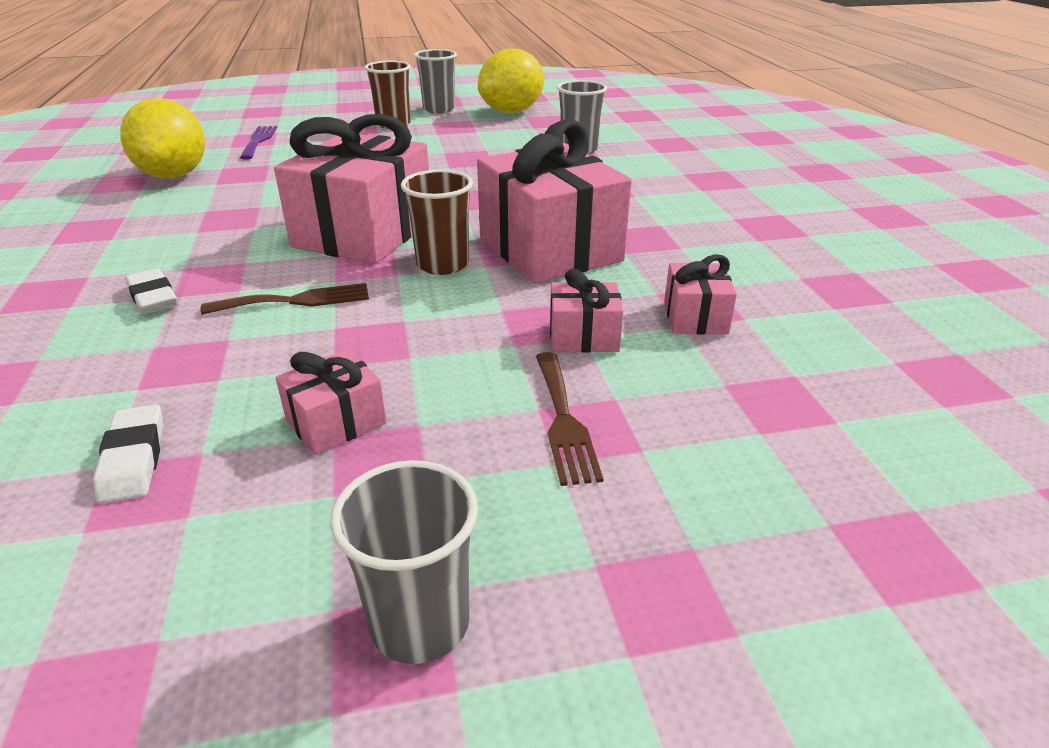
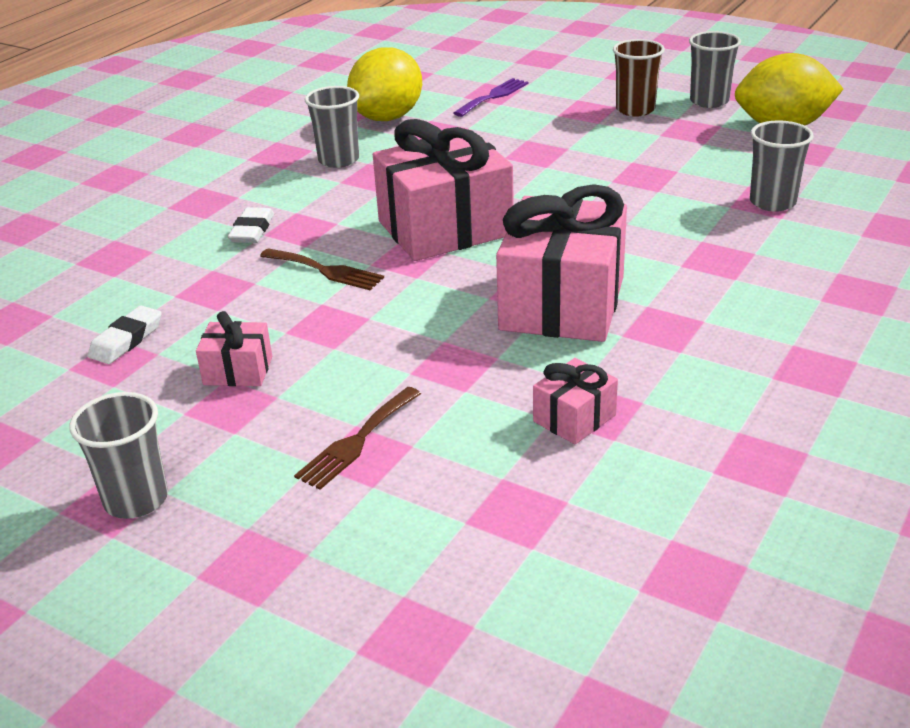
camera: 45 degrees right, 0 degrees up
brown cup [401,170,473,275] -> none
pink gift [550,268,623,353] -> none
none -> grey cup [305,86,359,168]

